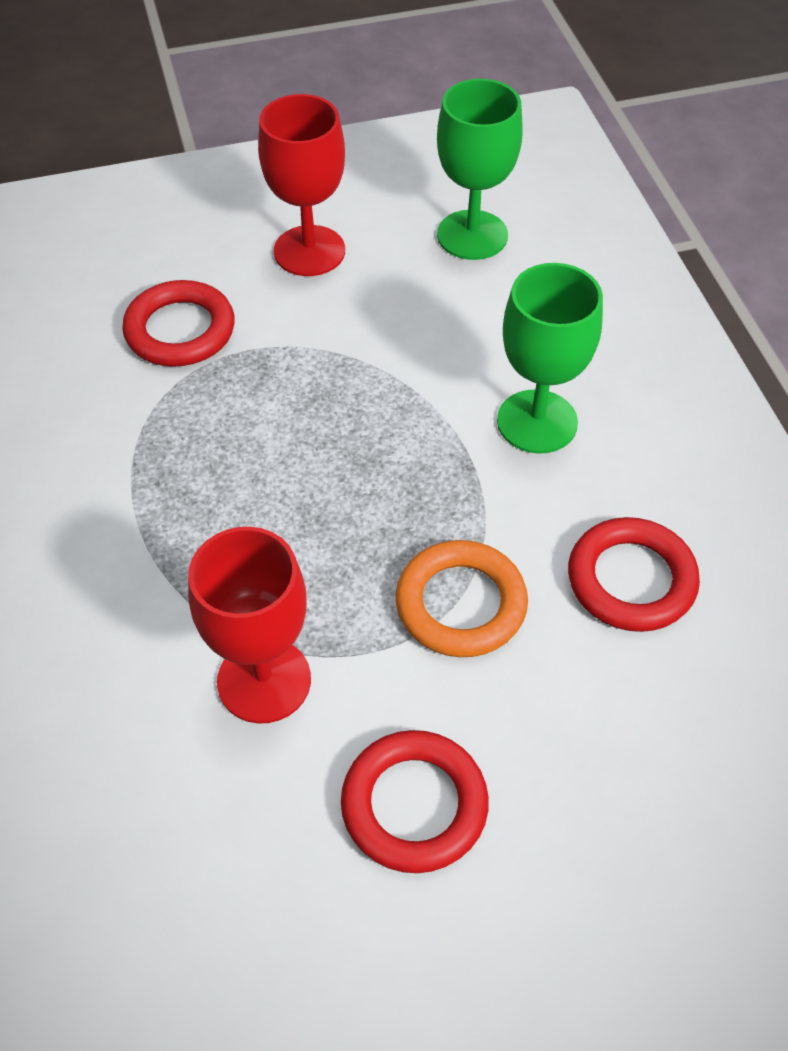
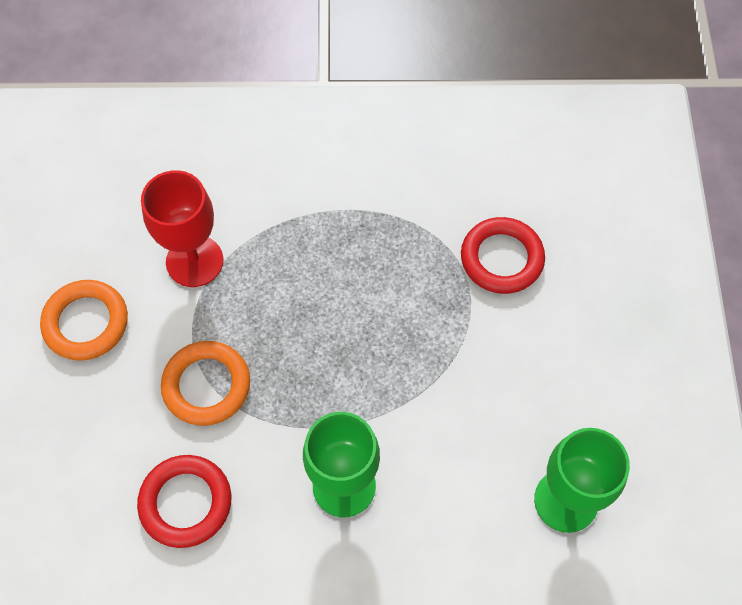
camera: 105 degrees right, 10 degrees up
red goblet [258,94,345,276] -> none
red ring [341,730,489,873] -> orange ring [40,280,128,361]

